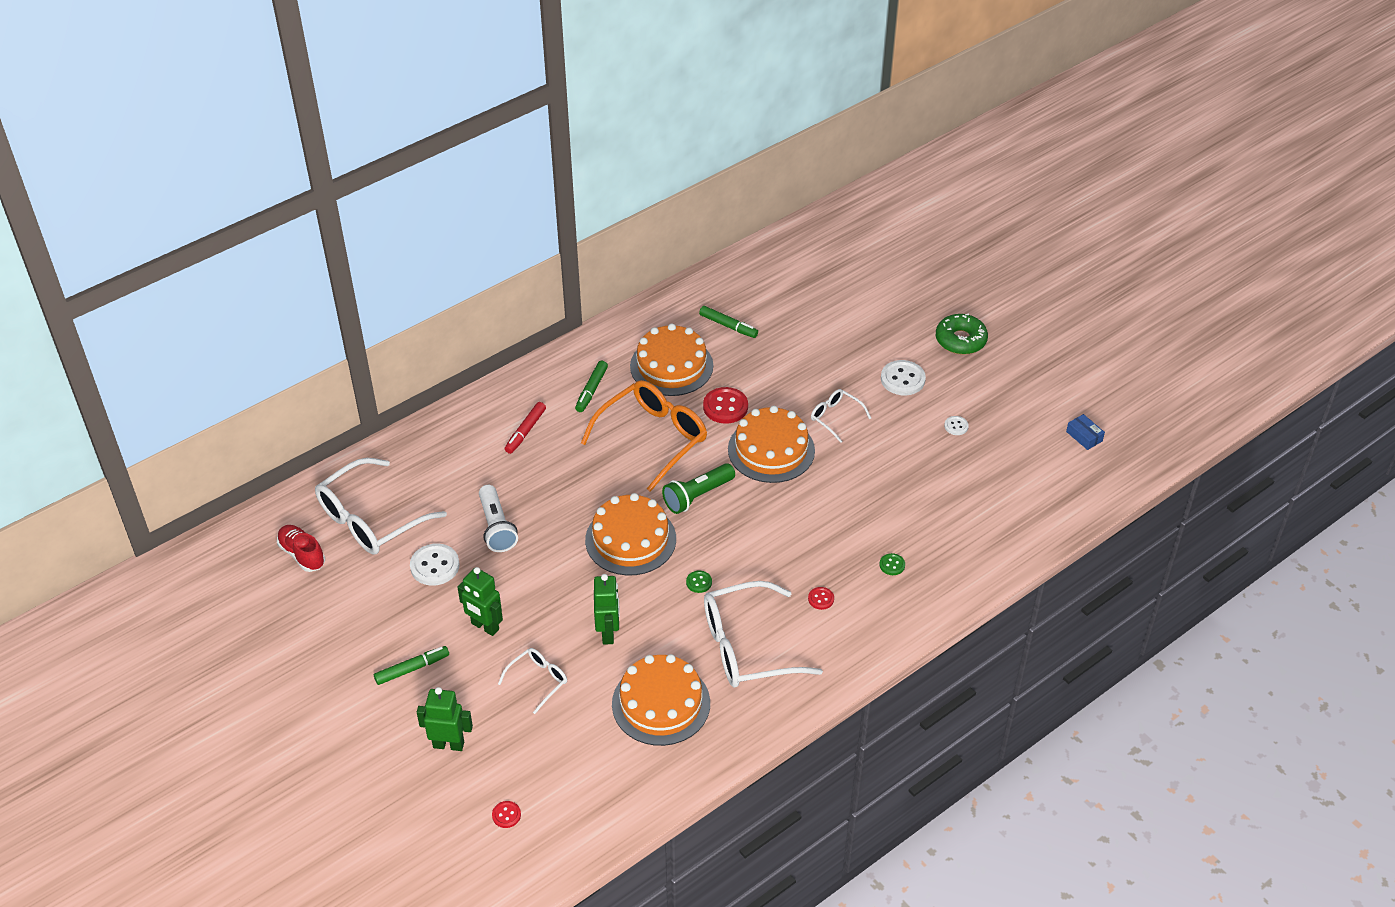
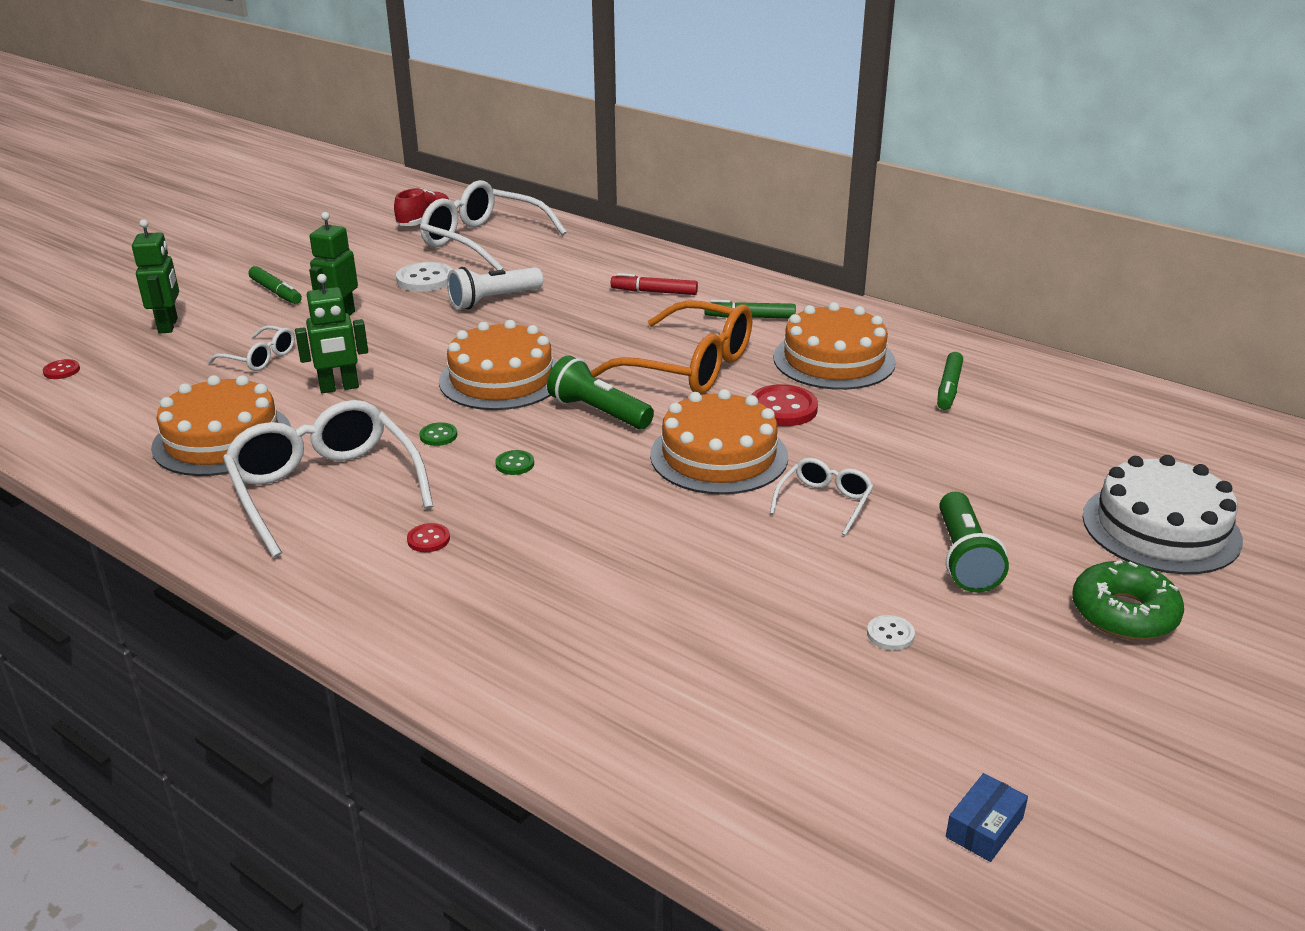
camera: 75 degrees right, 15 degrees down
green button [879,553,905,575] -> green button moved to [495,450,534,475]
white button [881,360,926,395] -> green flashlight [939,492,1009,593]
none -> white cake [1083,455,1243,574]

